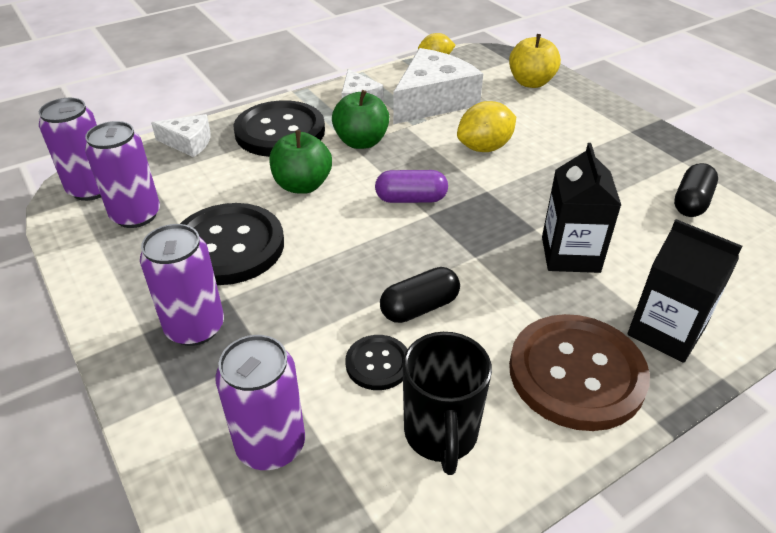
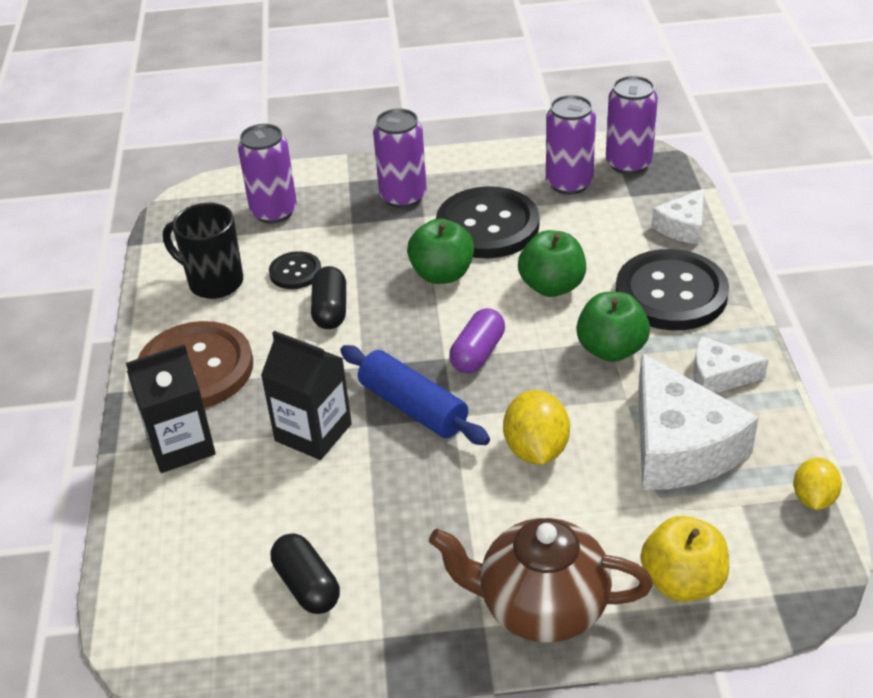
camera: 120 degrees right, 0 degrees up
none -> blue rolling pin [340,345,490,445]
none -> green apple [407,218,474,284]
none -> brown teapot [429,518,653,642]

